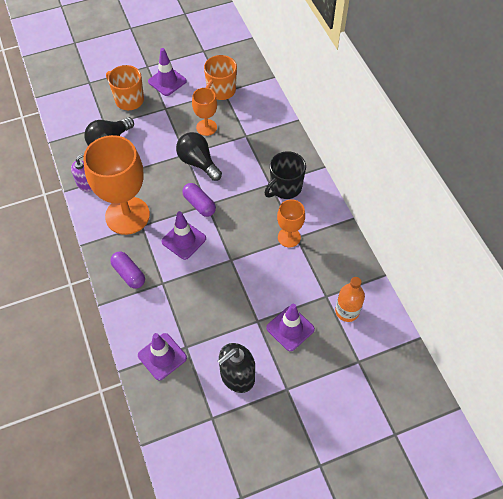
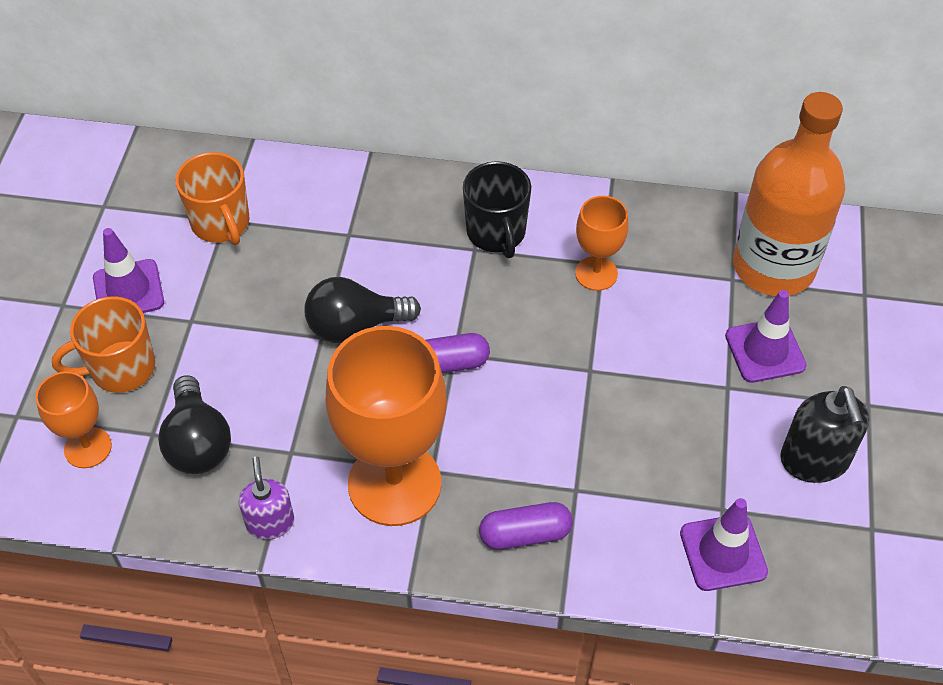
camera: 60 degrees left, 5 degrees down
purple traffic cone [162,211,206,260] -> none
orange goblet [192,88,217,136] -> orange goblet moved to [35,371,112,468]
orange bottle [335,277,365,322] -> orange bottle [733,92,845,296], size x1.97

